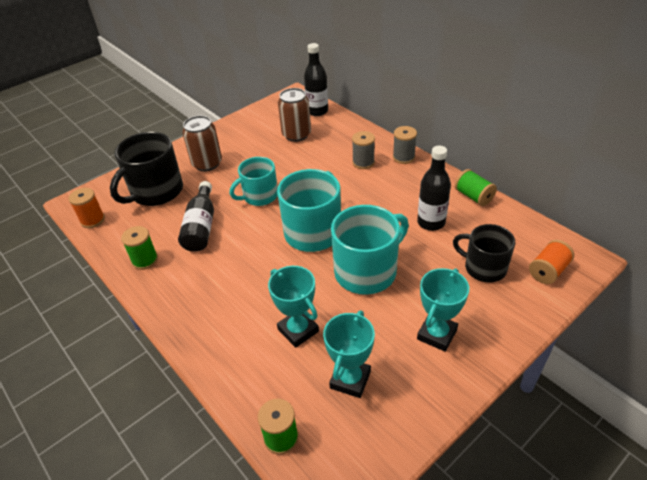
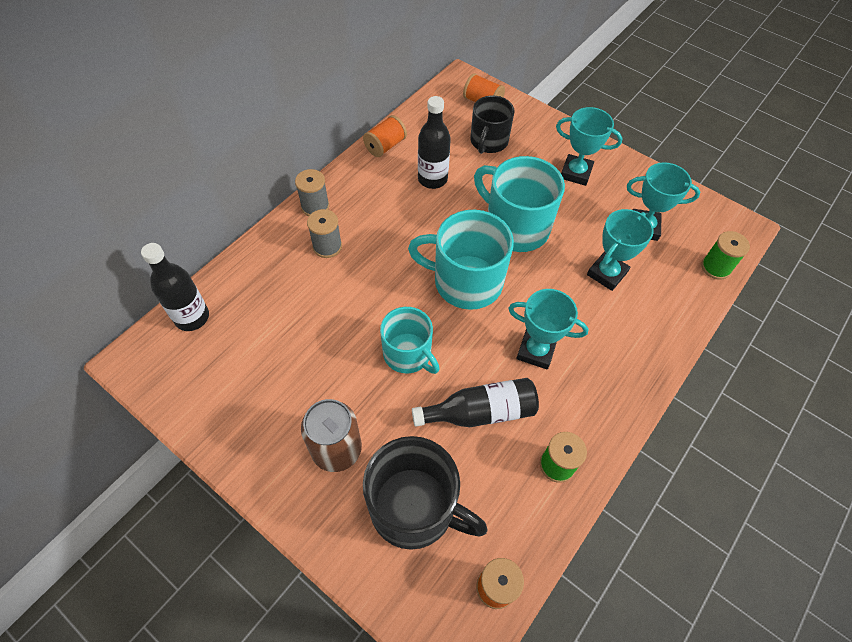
camera: 105 degrees left, 15 degrees up
brown can [278,88,311,142] -> none
green spool [455,169,497,206] -> orange spool [363,115,407,157]
none -> turquoise trophy [508,289,589,370]

